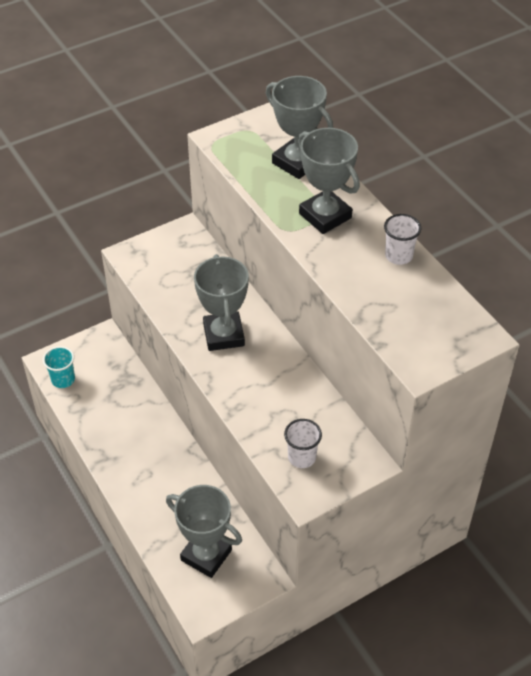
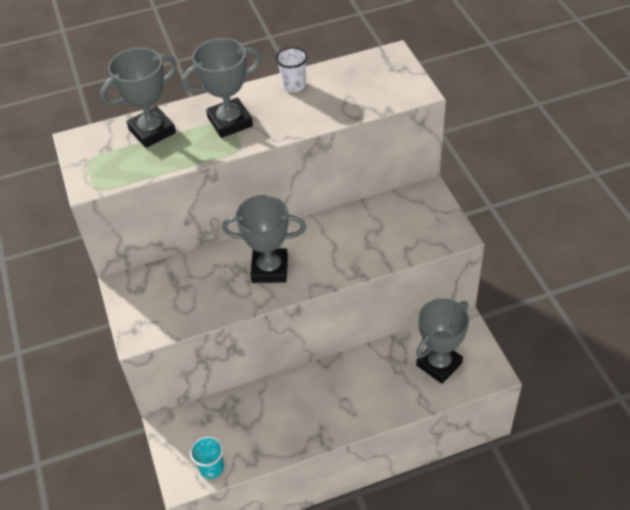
camera: 75 degrees left, 0 degrees up
white cup [284,419,322,468] -> none

